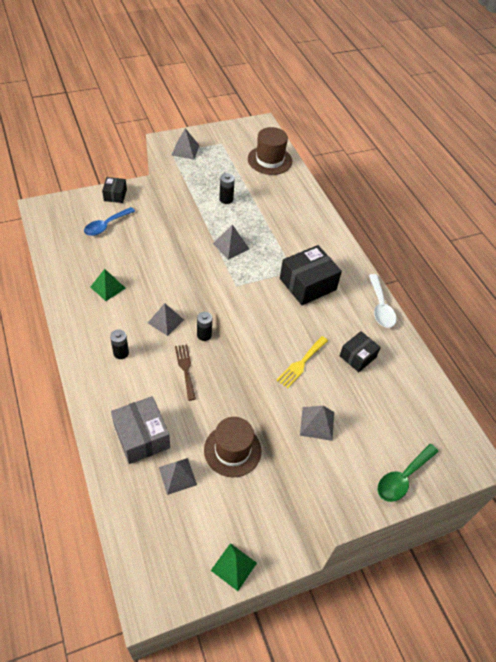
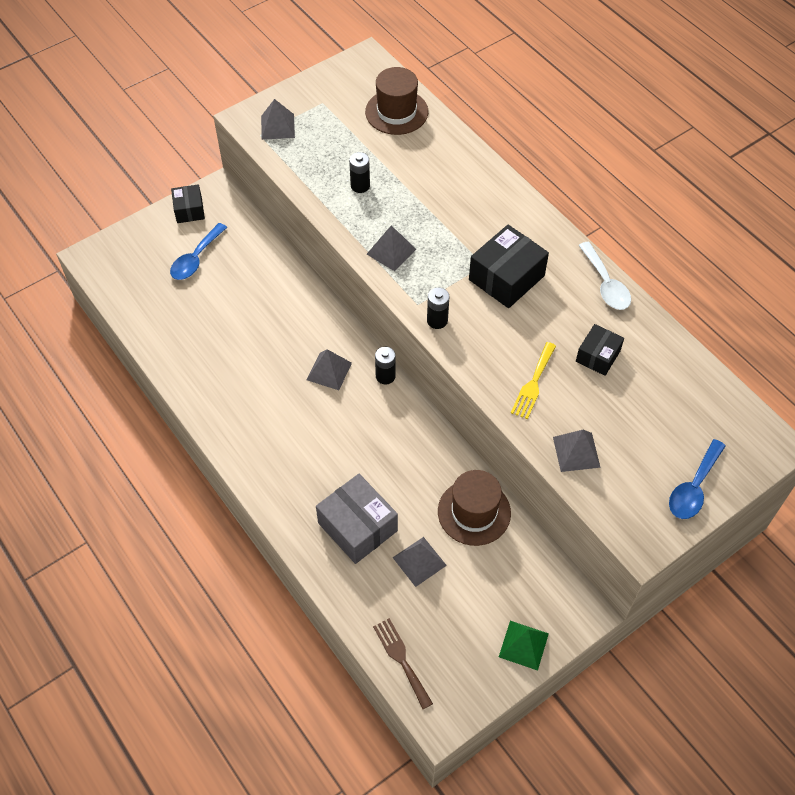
camera: 10 degrees left, 5 degrees up
green pyramid [90,269,125,301] -> none
black battery [110,329,129,359] -> black battery moved to [427,288,450,329]
brown fork [175,344,196,401] -> brown fork moved to [373,618,433,709]
green spoon [378,444,439,502] -> blue spoon [669,439,726,519]

